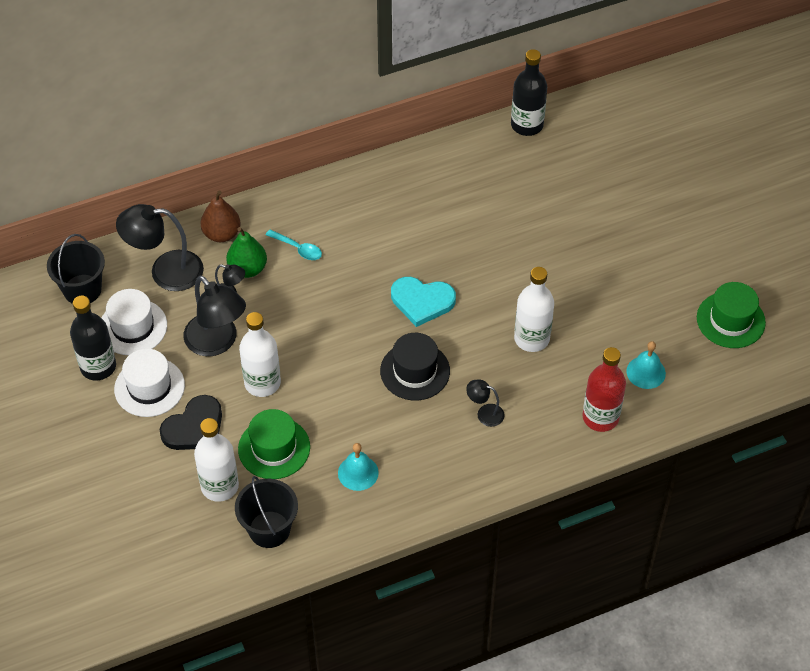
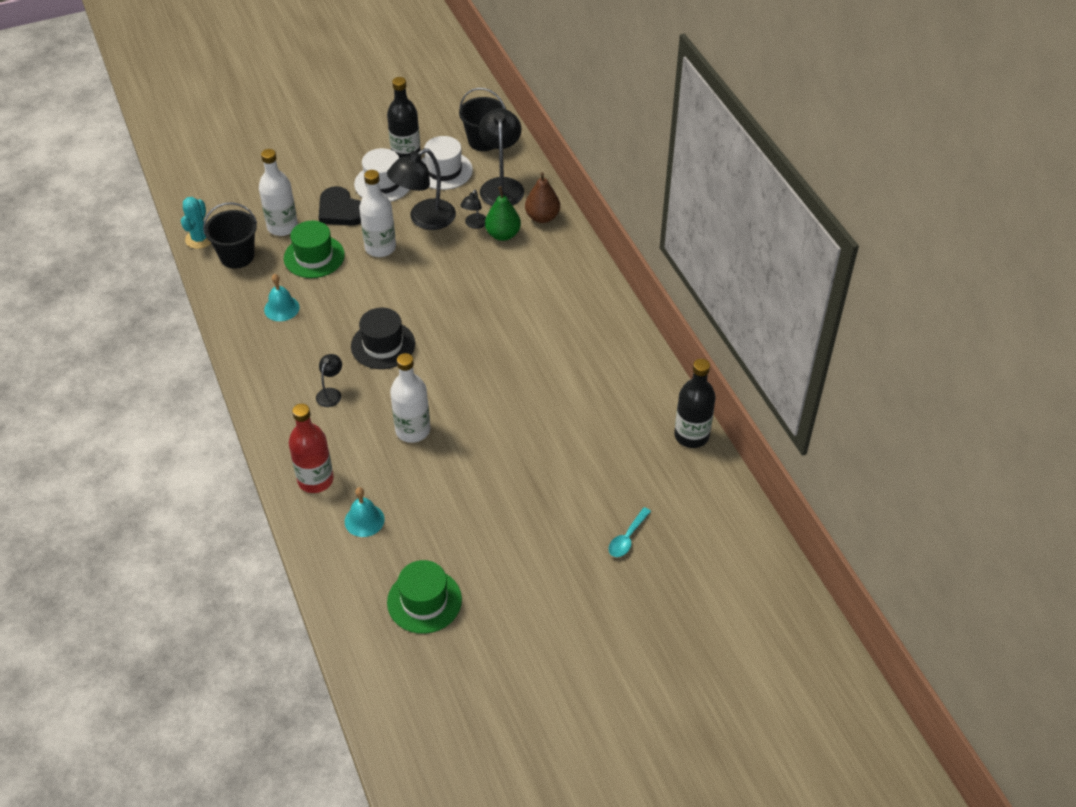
camera: 90 degrees right, 5 degrees down
turquoise spoon [266,229,322,260] -> turquoise spoon moved to [609,507,651,557]
turquoise heart [391,277,456,327] -> none
none -> turquoise cactus [181,197,211,249]

